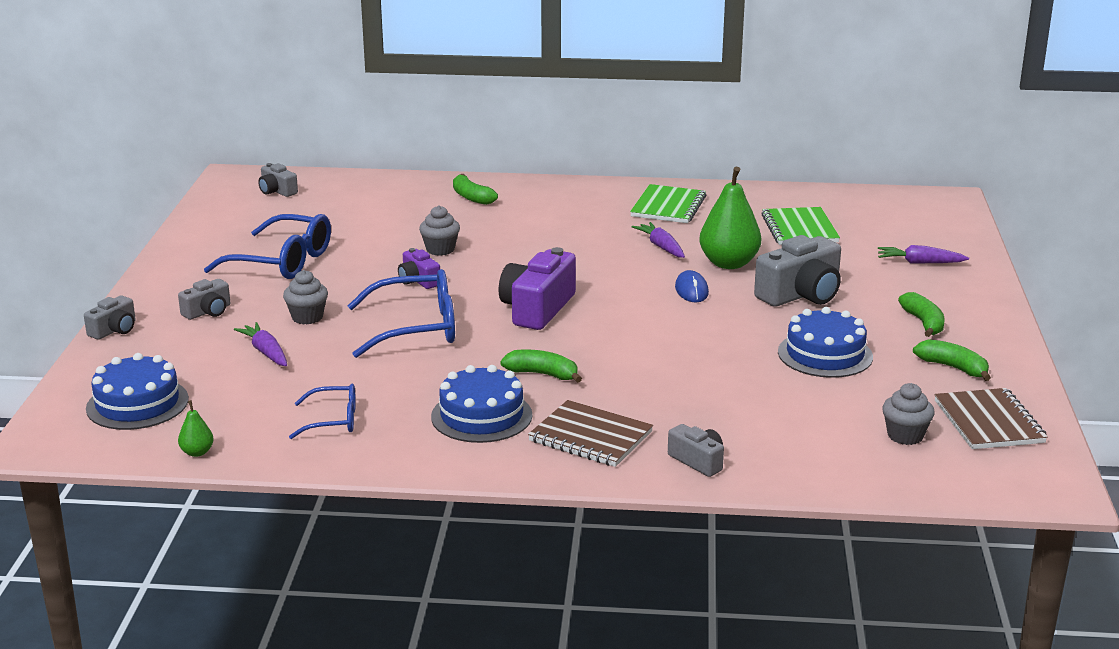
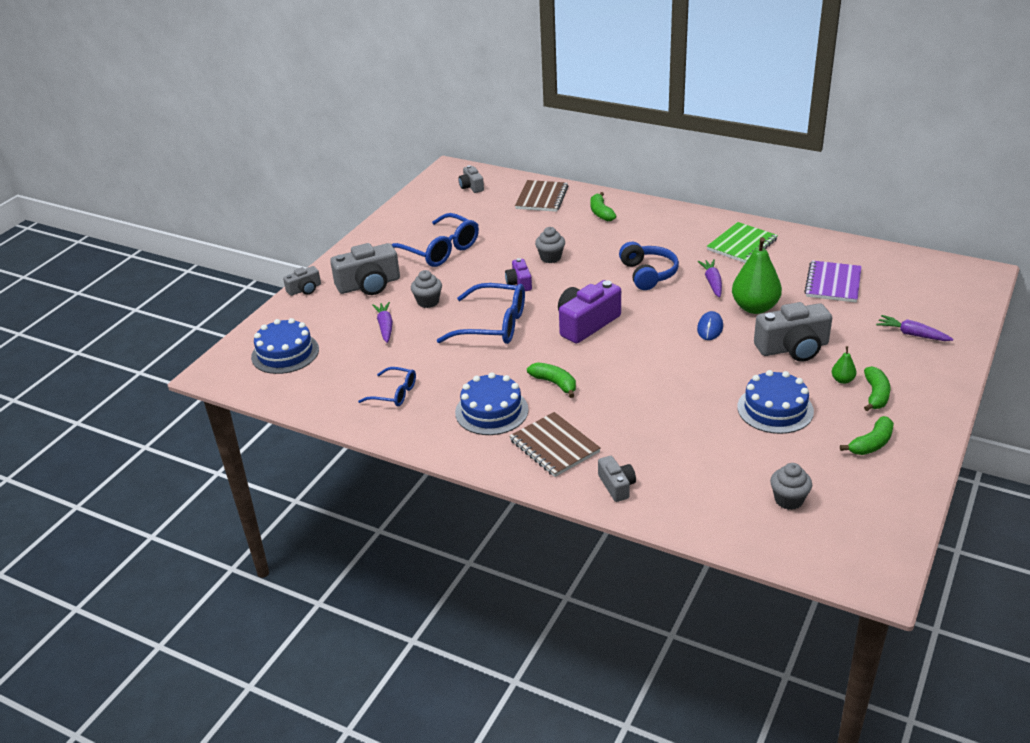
camera: 25 degrees right, 10 degrees up
grey camera [178,279,230,320] -> grey camera [330,243,400,295], size x1.85
green pear [178,400,214,457] -> green pear moved to [832,346,856,384]
green notebook [761,207,840,245] -> purple notebook [804,260,862,303]
green banana [913,339,991,381] -> green banana turned 75 degrees clockwise [840,416,894,455]
brown notebook [935,388,1048,449] -> brown notebook moved to [515,180,568,212]
none -> blue headphones [619,242,679,290]

